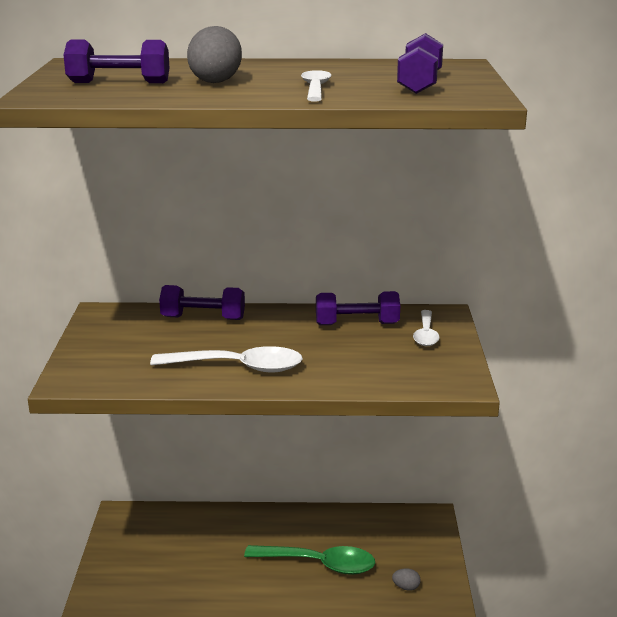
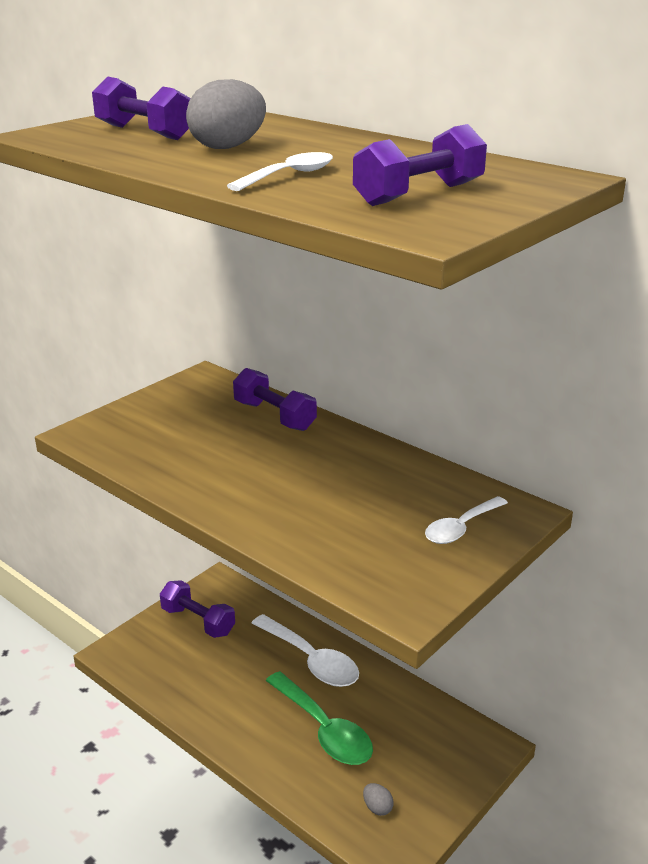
camera: 40 degrees right, 5 degrees up
white spoon [150,346,303,373] -> white spoon moved to [251,614,359,687]
purple dumbbell [316,291,400,325] -> purple dumbbell moved to [160,580,235,638]

